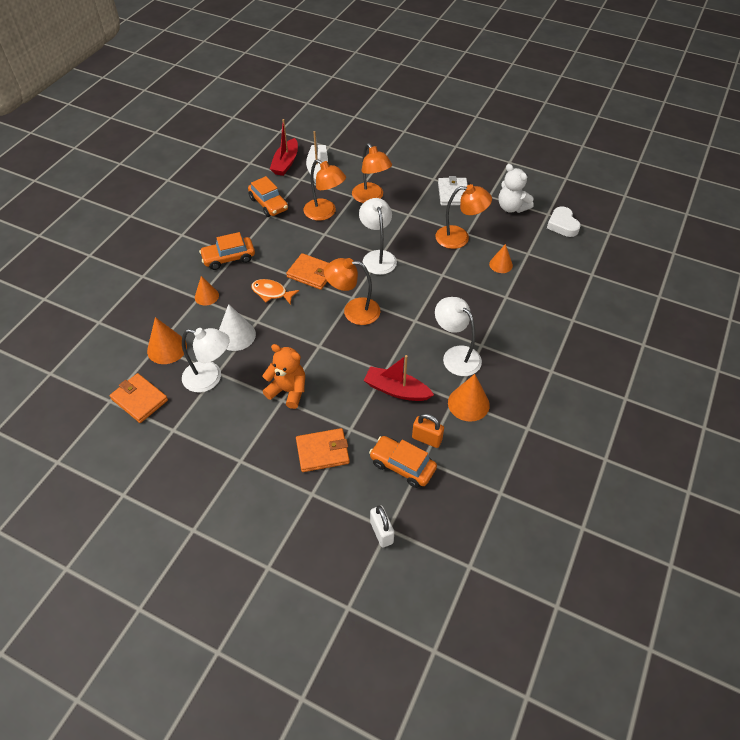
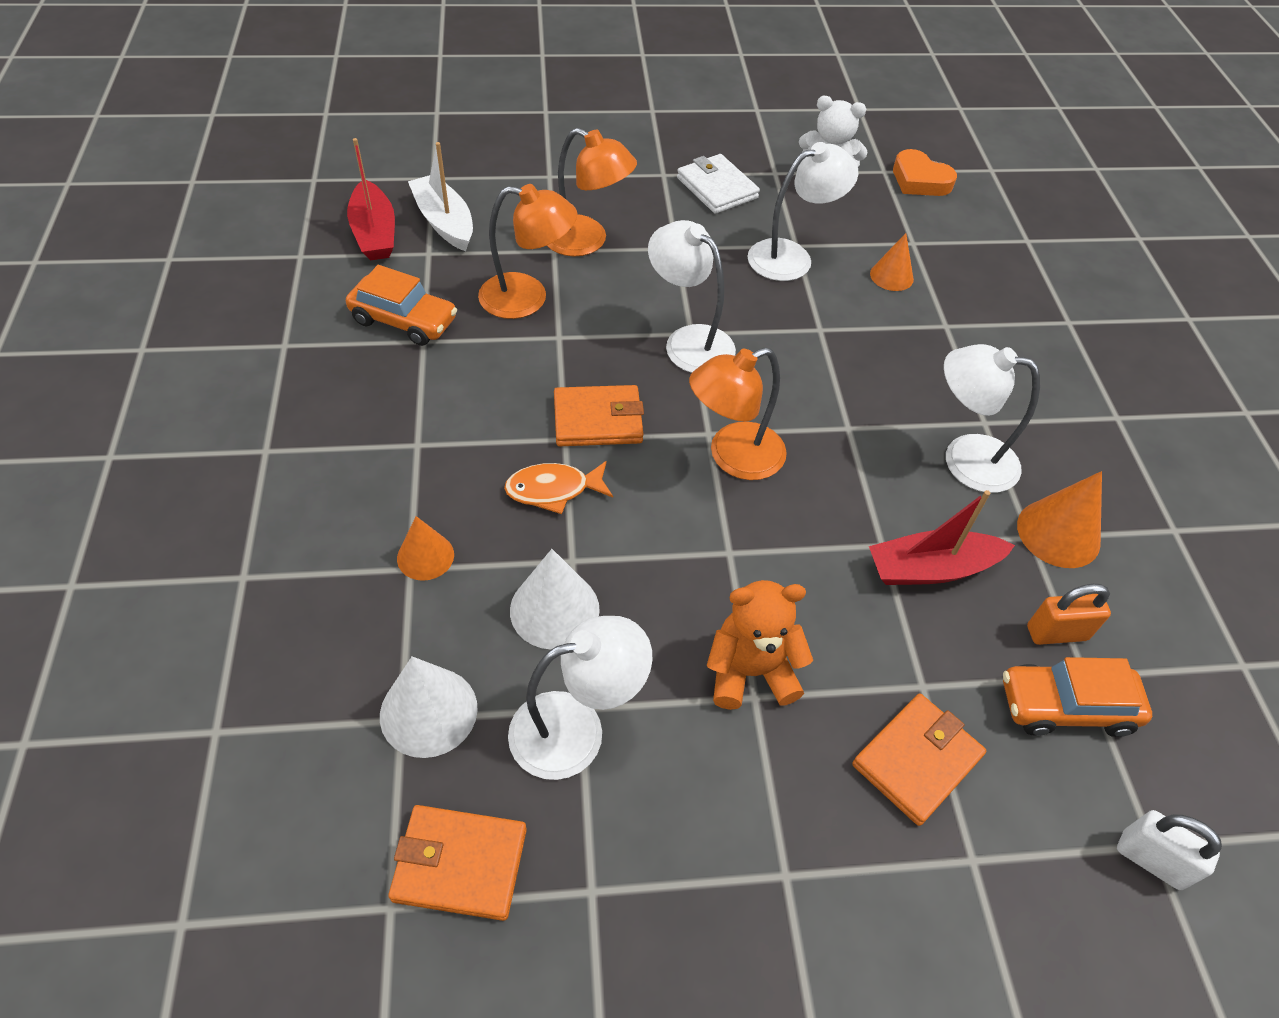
camera: 35 degrees left, 0 degrees up
orange cone [147,317,187,364] -> white cone [380,656,478,758]
orange car [199,232,255,270] -> none
orange lamp [435,184,492,249] -> white lamp [747,142,858,281]
white heart [547,206,581,237] -> orange heart [893,149,957,196]

